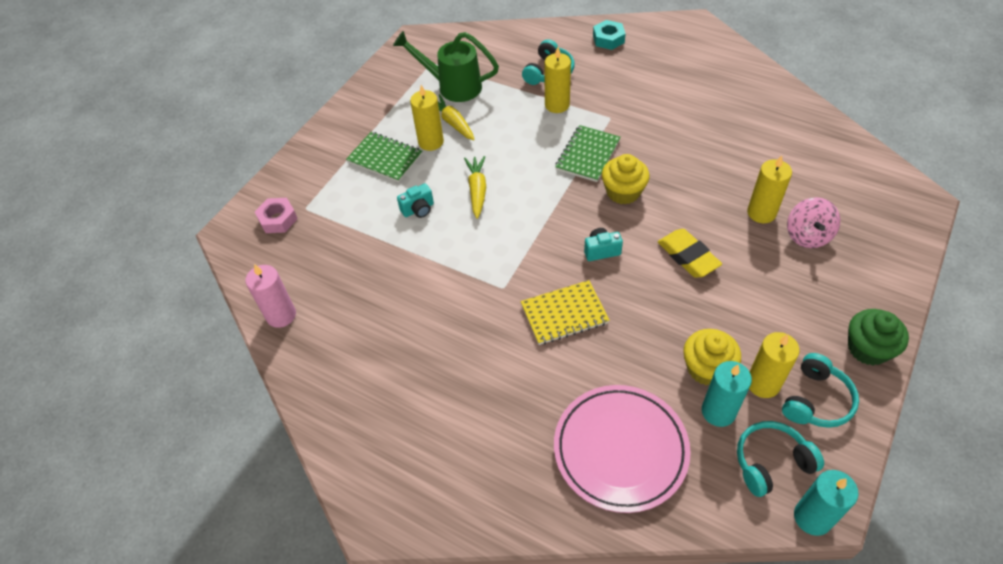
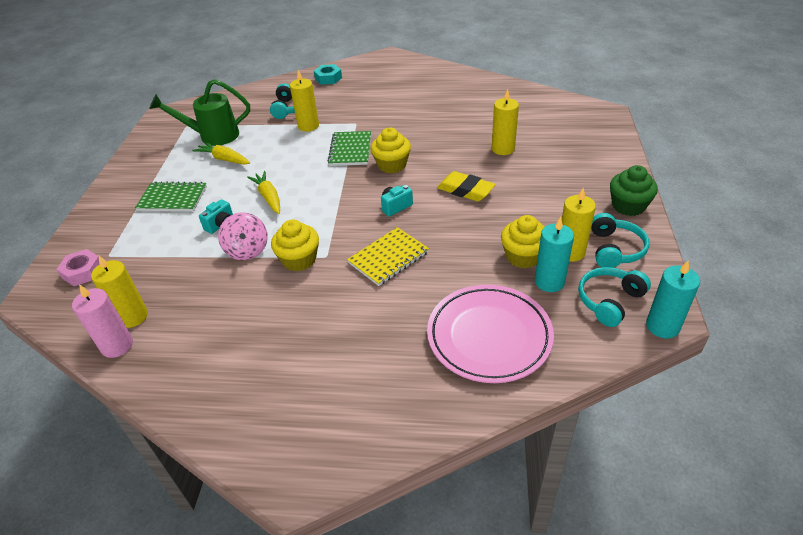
camera: 25 degrees left, 10 degrees down
yellow candle [410,85,444,151] -> yellow candle moved to [91,256,148,328]
pink spinning top [787,197,840,248] -> pink spinning top moved to [218,212,268,260]
none -> yellow cupcake [271,219,319,271]

